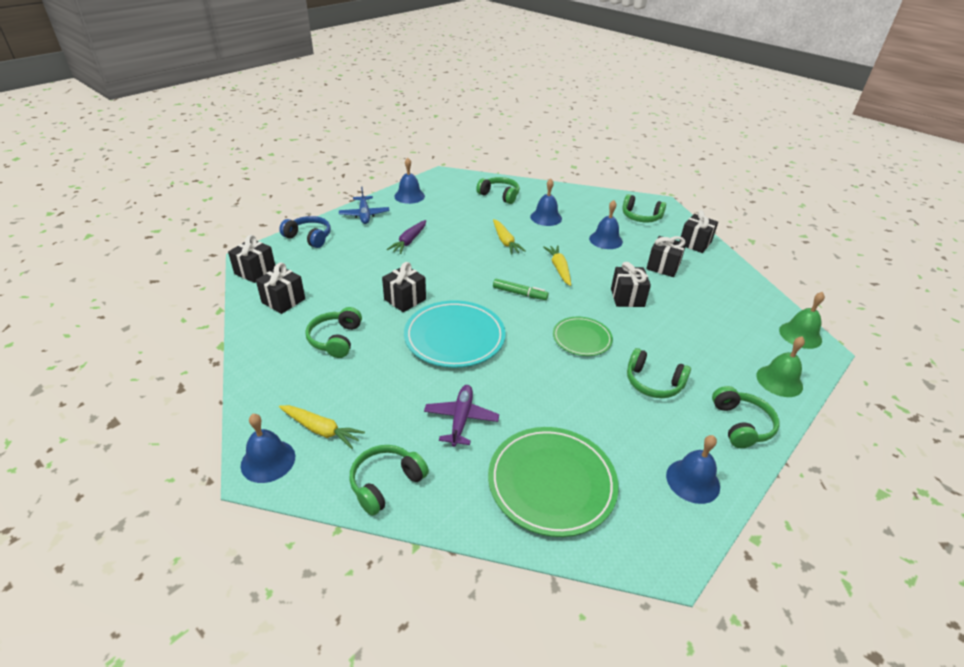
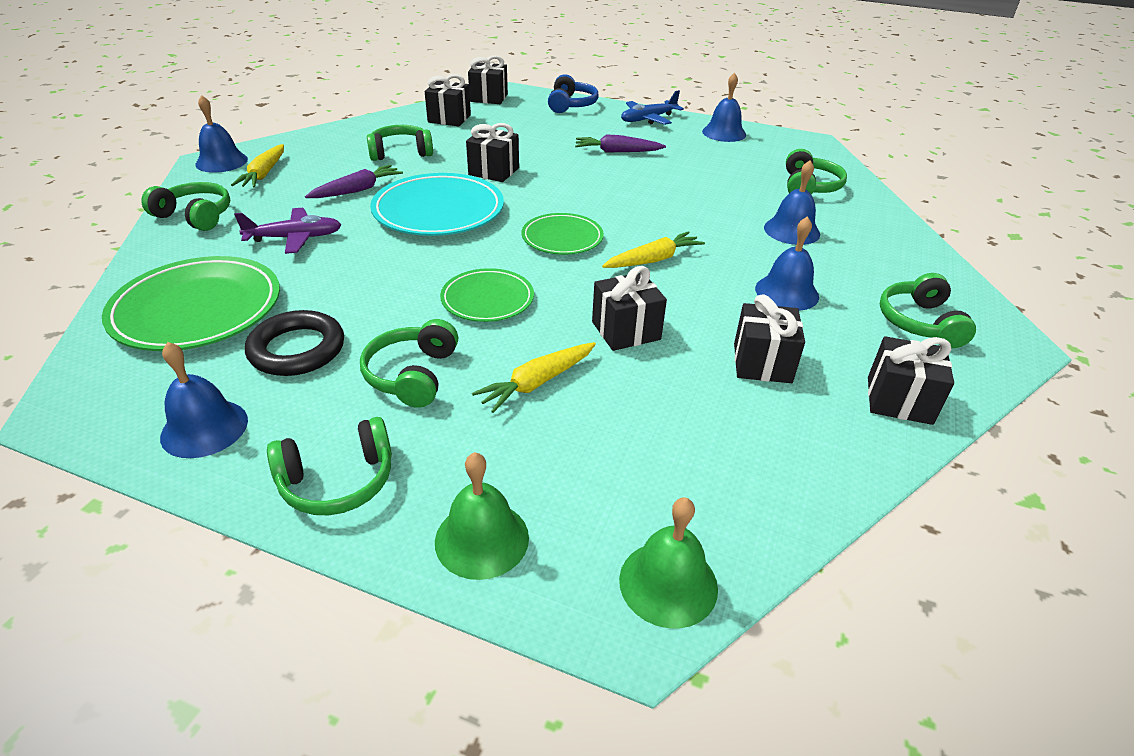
camera: 70 degrees right, 0 degrees up
yellow carrot [493,219,526,254] -> yellow carrot moved to [472,342,596,413]
green marker [493,279,549,300] -> green plate [522,213,604,255]
none -> black ring [245,310,344,376]
none -> purple carrot [305,165,403,198]

